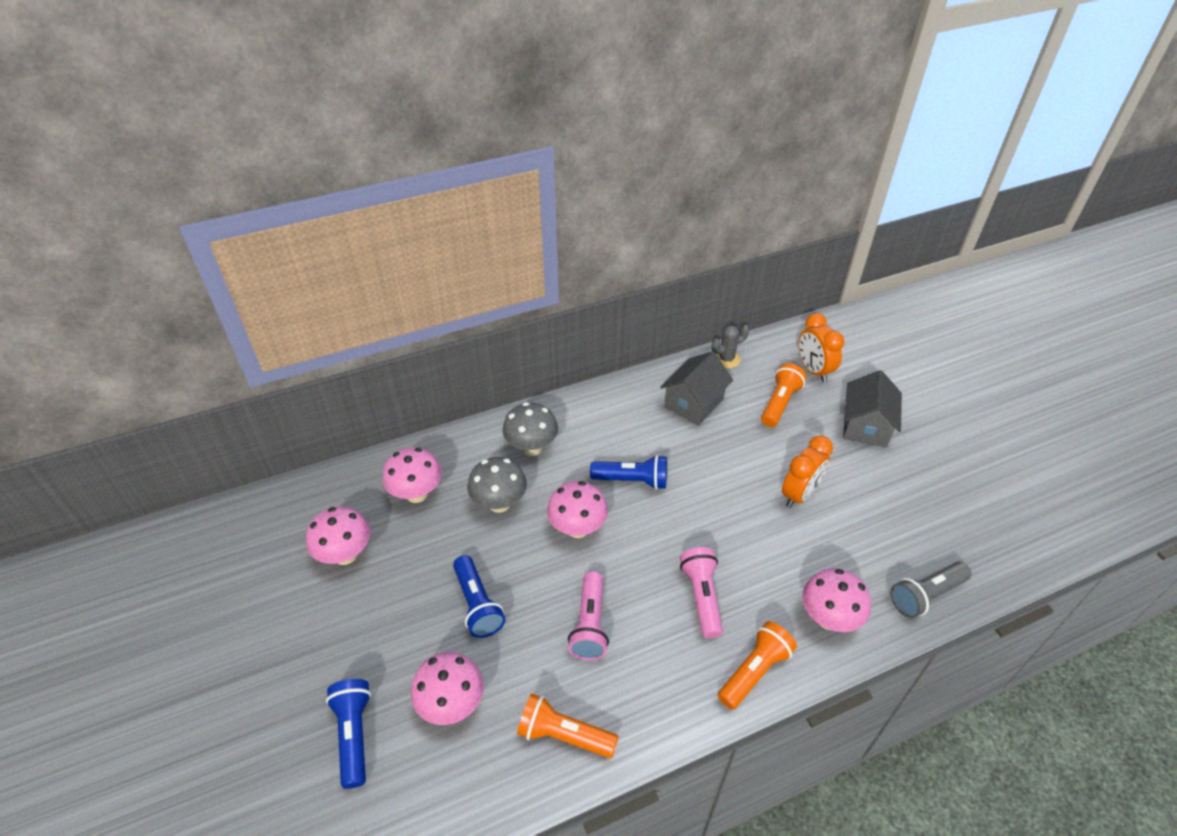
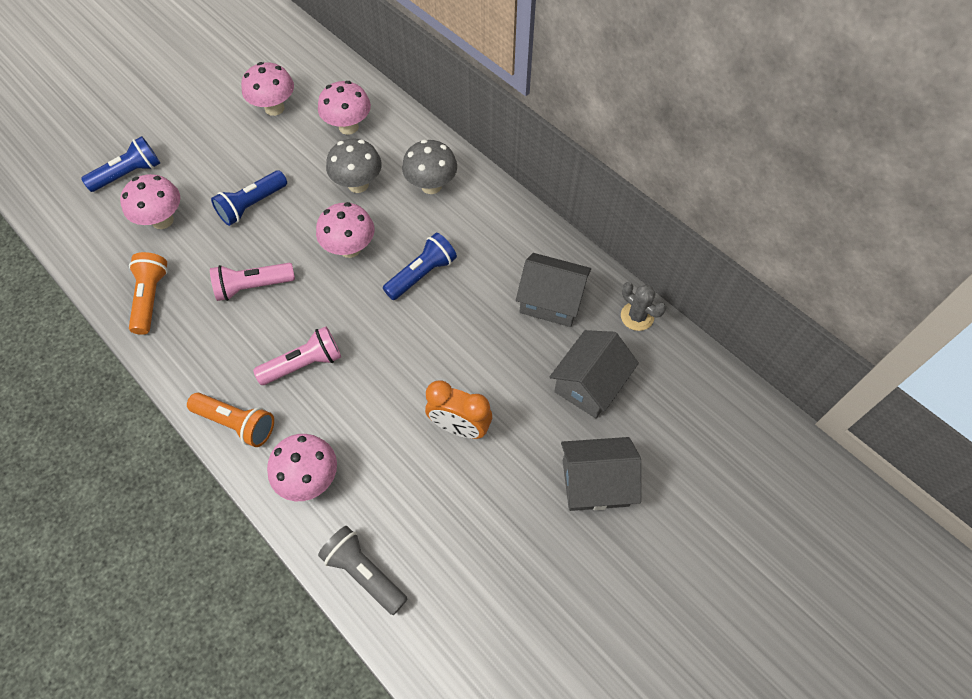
camera: 70 degrees right, 15 degrees up
blue flashlight [590,455,667,490] -> blue flashlight turned 120 degrees counterclockwise [383,233,457,300]
orange flashlight [761,363,807,427] -> grey house [550,330,639,418]
orange clock [798,313,845,382] -> none

